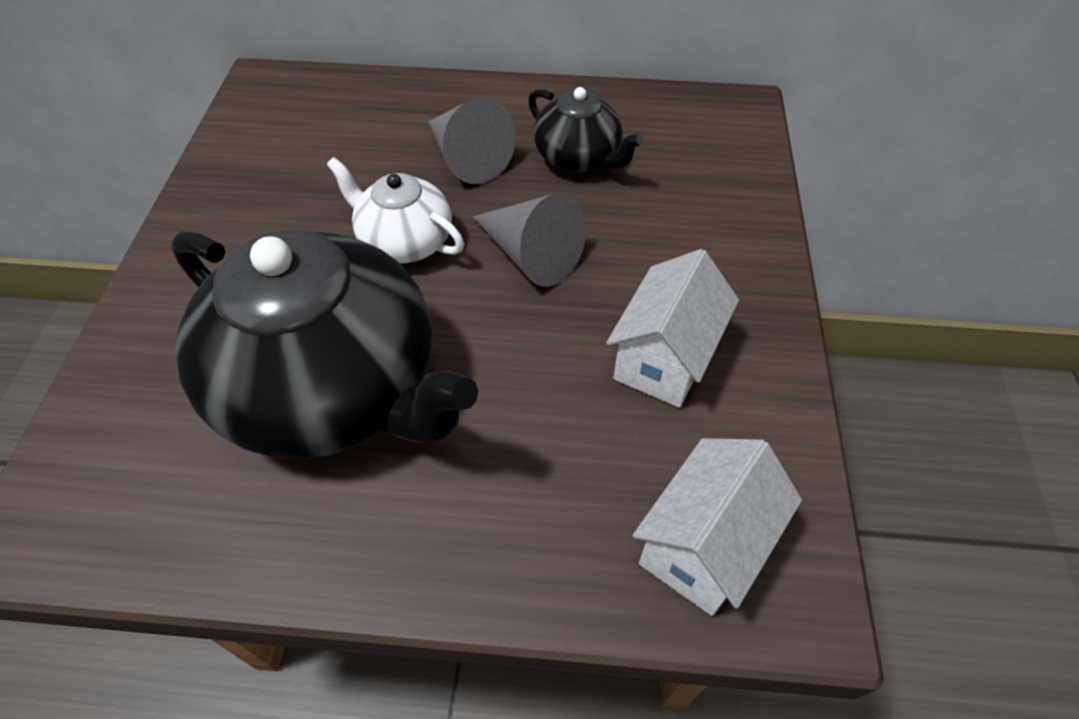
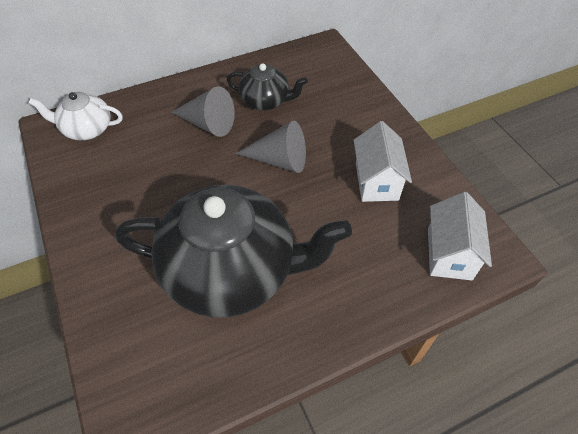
camera: 30 degrees left, 0 degrees up
white teapot [327,157,464,263] -> white teapot moved to [29,92,123,140]

